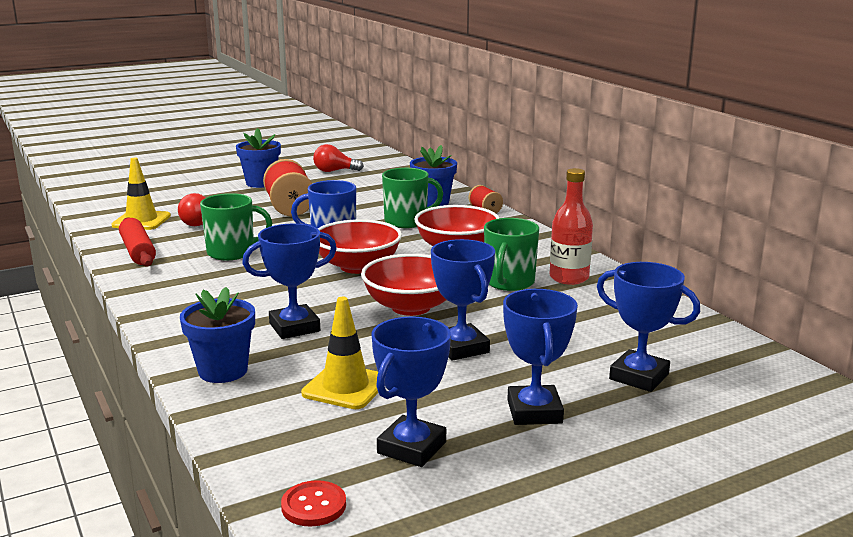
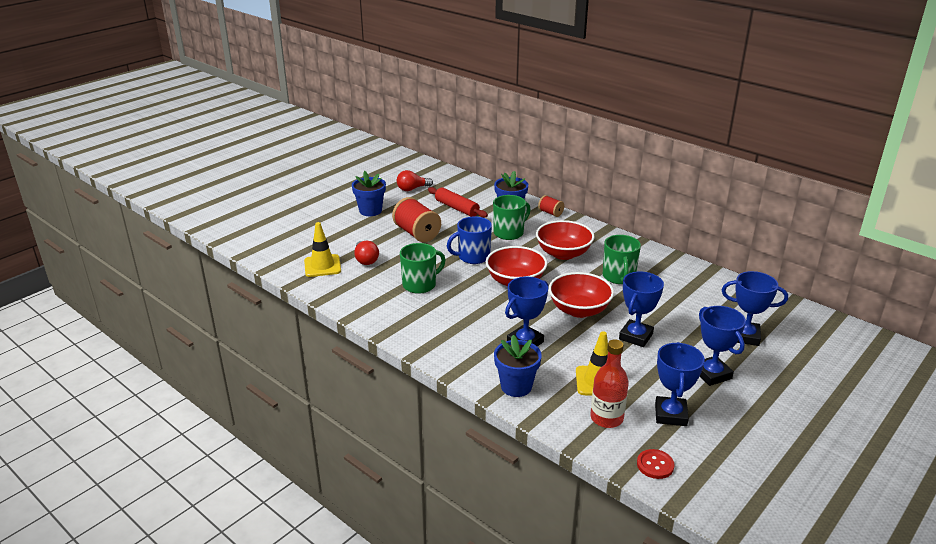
camera: 20 degrees left, 10 degrees up
red rolling pin [119,217,156,266] -> red rolling pin moved to [428,187,488,218]
blue trophy [431,239,495,361] -> blue trophy turned 75 degrees clockwise [619,271,664,347]
red bottle [550,168,593,285] -> red bottle moved to [591,339,629,428]

